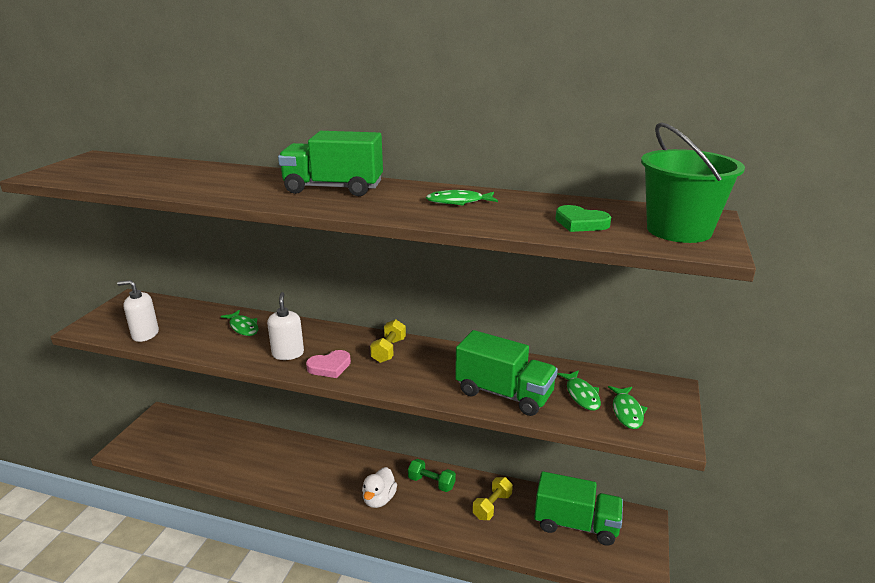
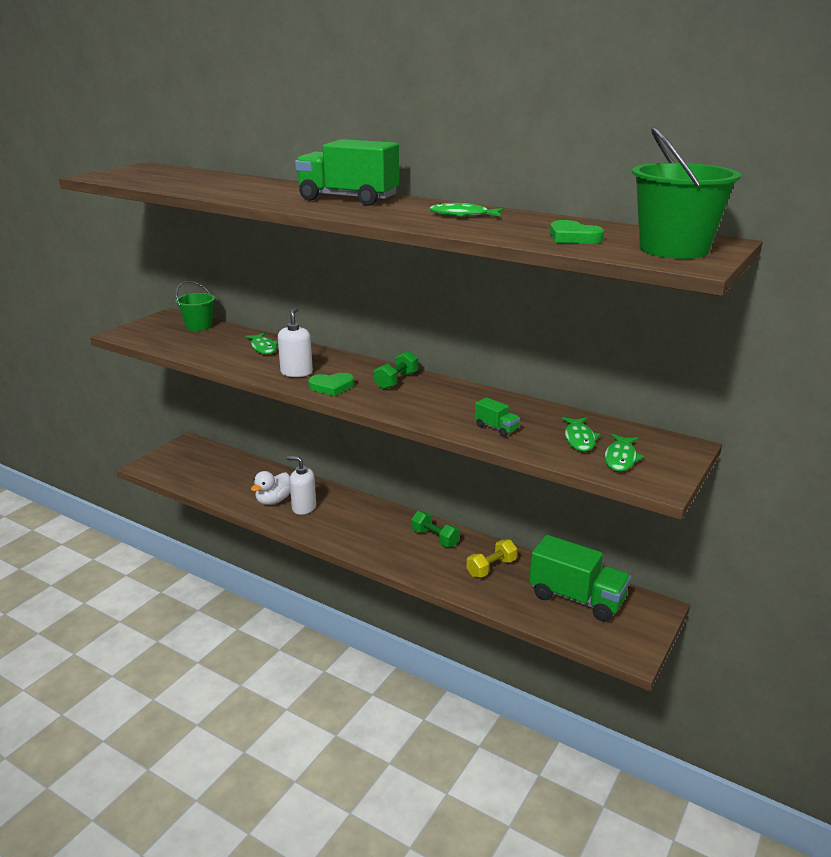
camera: 15 degrees right, 0 degrees up
white soap dispenser [117,280,159,342] -> white soap dispenser moved to [287,456,316,515]
pink heart [306,350,351,378] -> green heart [308,373,354,396]
white duck [362,467,397,508] -> white duck moved to [251,471,290,505]
yellow dumbbell [370,319,406,363] -> green dumbbell [374,350,418,390]
green truck [455,330,558,416] -> green truck [475,397,520,437], size x0.44
none -> green bucket [176,281,215,331]

